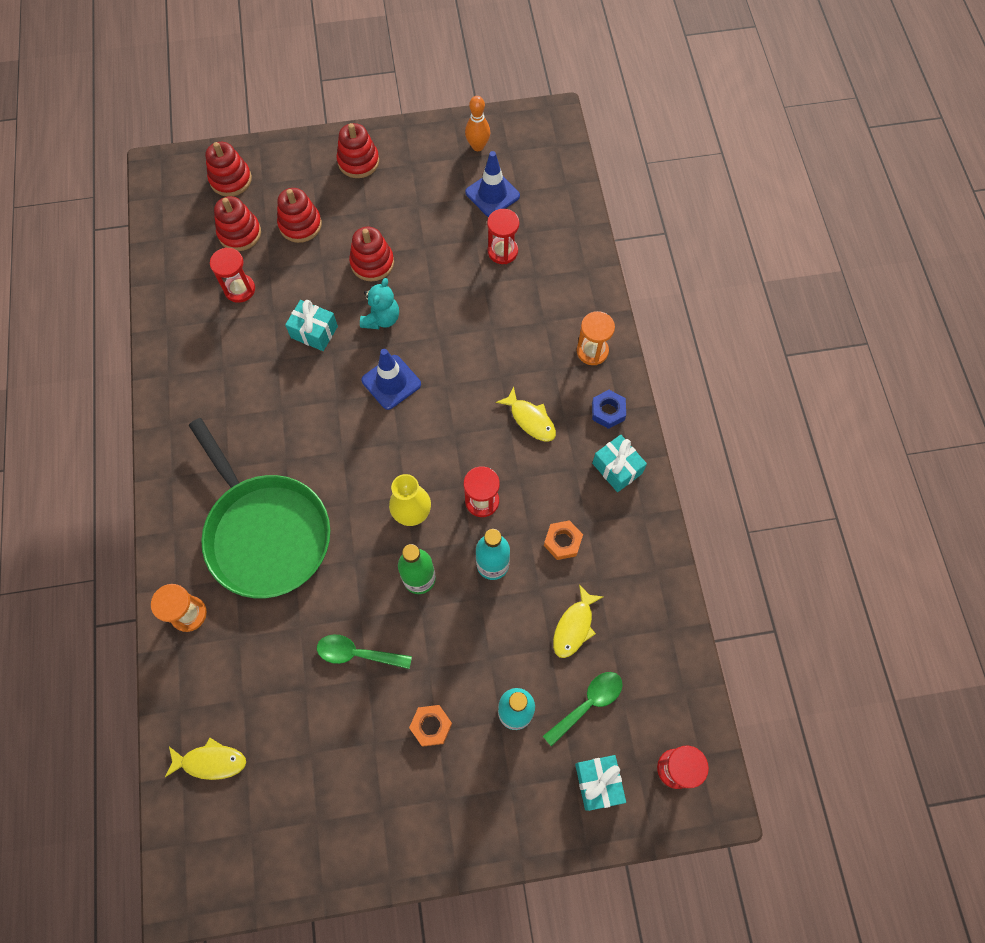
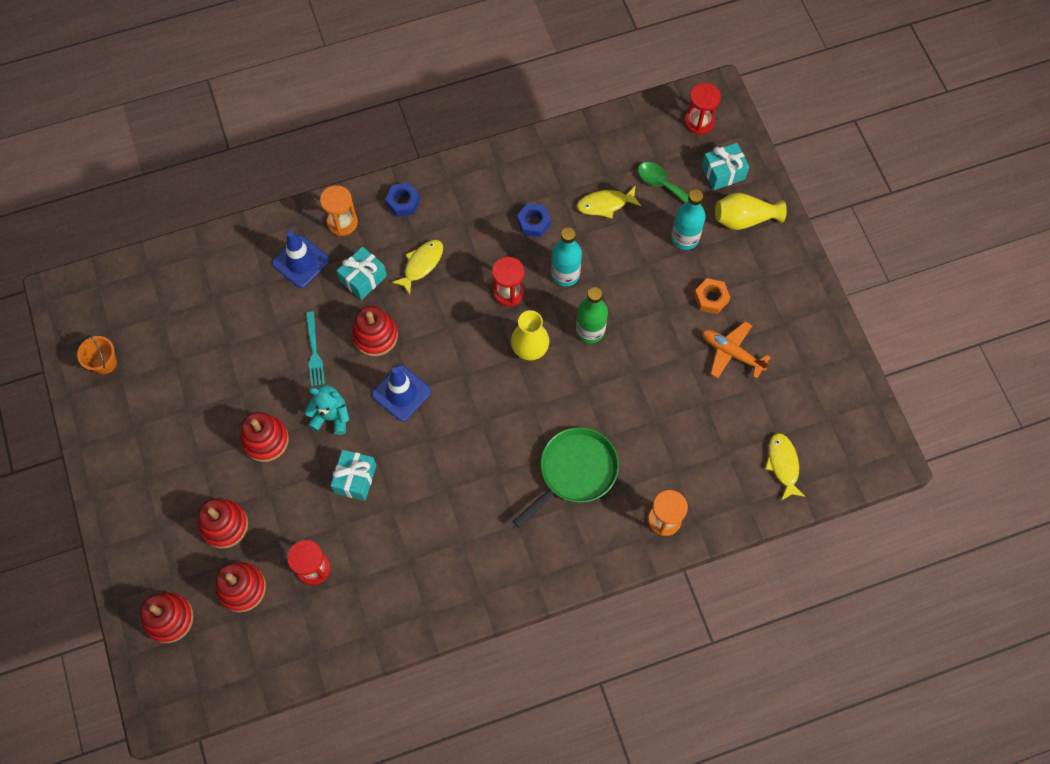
camera: 100 degrees left, 0 degrees up
green pan [189,418,330,598] -> green pan [513,427,619,528], size x0.65
green spoon [317,634,412,669] -> none
red stacking toy [336,123,379,178] -> red stacking toy moved to [352,306,398,356]
orange bowling pin [465,96,490,151] -> orange bucket [77,335,117,374]
blue traffic cone [465,151,520,217] -> blue traffic cone moved to [272,231,330,288]
red hourglass [487,209,519,264] -> none
orange nut [544,520,583,560] -> blue nut [517,203,551,237]
yellow fish [553,585,603,658] -> yellow fish turned 150 degrees clockwise [577,187,641,219]
turquoise gift [592,435,647,492] -> turquoise gift moved to [337,246,387,300]
none -> turquoise fork [306,312,325,386]
none -> orange plane [702,321,771,379]
none -> yellow vase [715,193,787,230]

